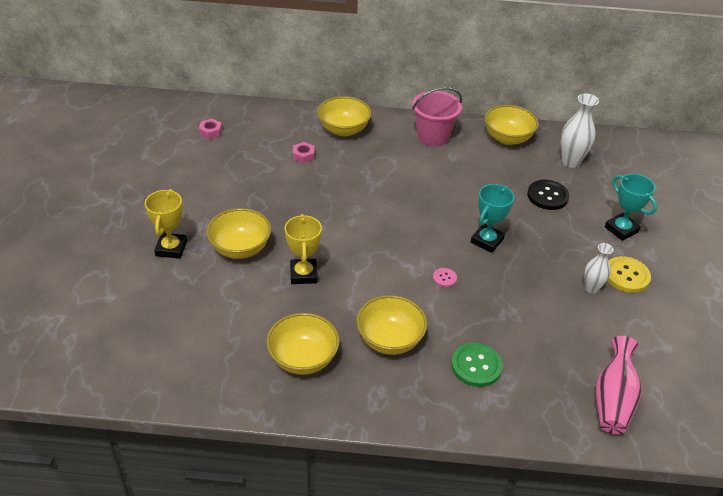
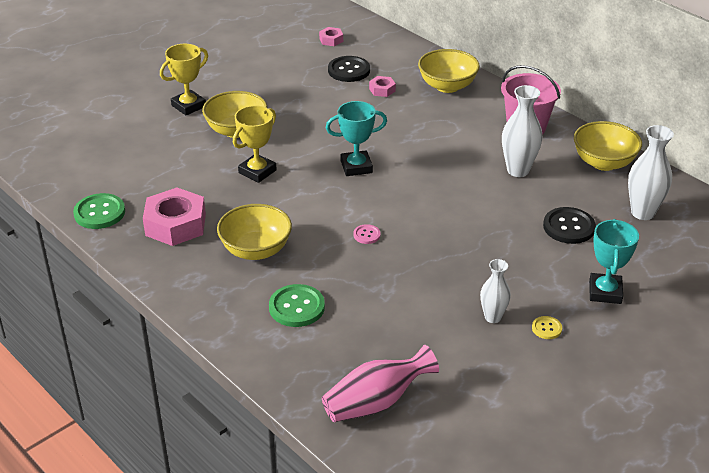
camera: 45 degrees right, 5 degrees down
yellow bowl [266,313,340,375] -> pink nut [143,187,206,246]
turquoise trophy [471,184,514,253] -> turquoise trophy moved to [326,101,387,176]
yellow button [607,256,651,293] -> yellow button [532,316,562,339], size x0.52
none -> green button [73,193,125,229]
none -> black button [328,56,370,82]
none -> white vase [502,85,543,177]

